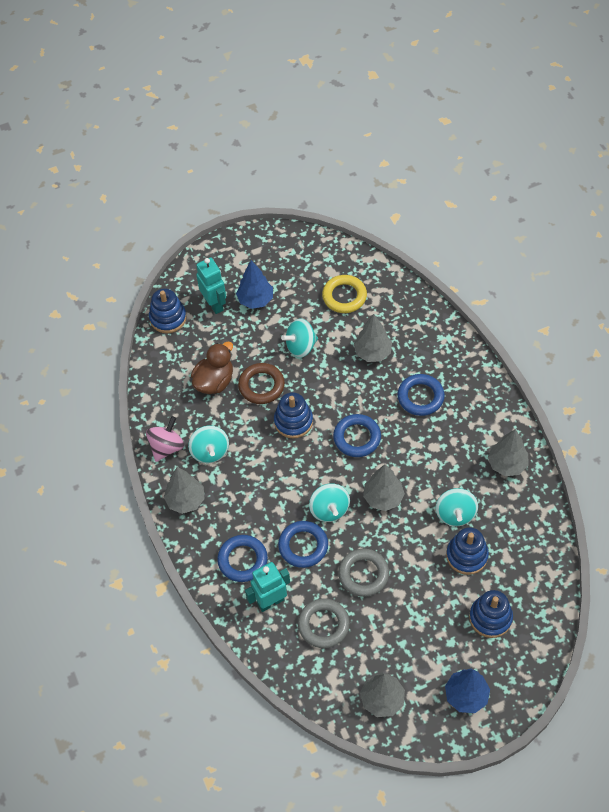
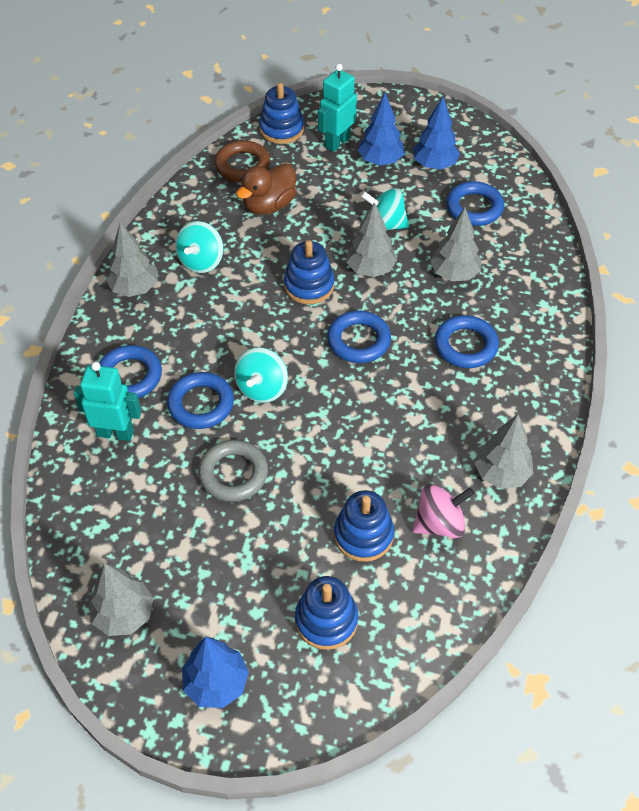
camera: 35 degrees right, 5 degrees down
pink spinning top [146,416,184,462] -> pink spinning top moved to [413,484,475,538]
brown duck [191,341,233,394] -> brown duck turned 150 degrees clockwise [236,163,296,215]
turquoise robot [196,257,226,314] -> turquoise robot turned 150 degrees counterclockwise [318,64,357,152]
brown ring [238,363,285,404] -> brown ring moved to [215,140,270,182]
grey ring [298,598,350,648] -> none
yellow ring [322,275,367,313] -> blue ring [446,181,504,226]
grey tree [363,464,405,511] -> grey tree moved to [346,202,397,277]
turquoise spinning top [436,488,478,526] -> none
none -> blue tree [413,97,460,169]

